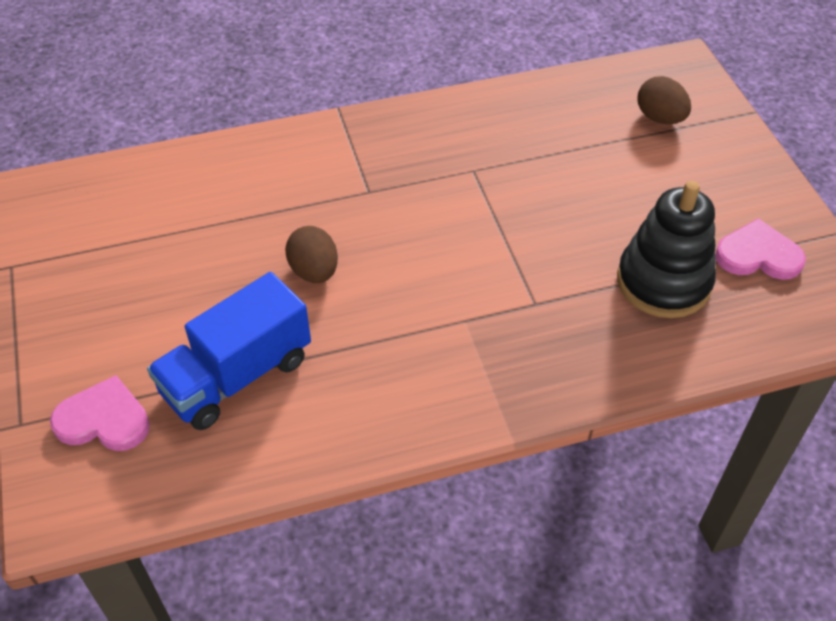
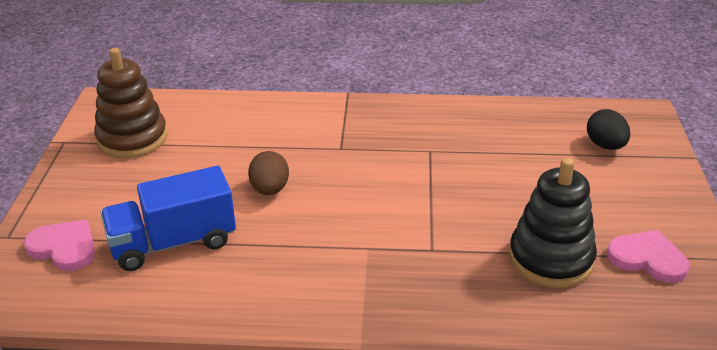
camera: 20 degrees right, 15 degrees down
brown egg [638,76,691,124] -> black egg [587,109,630,150]
none -> brown stacking toy [94,48,168,158]

